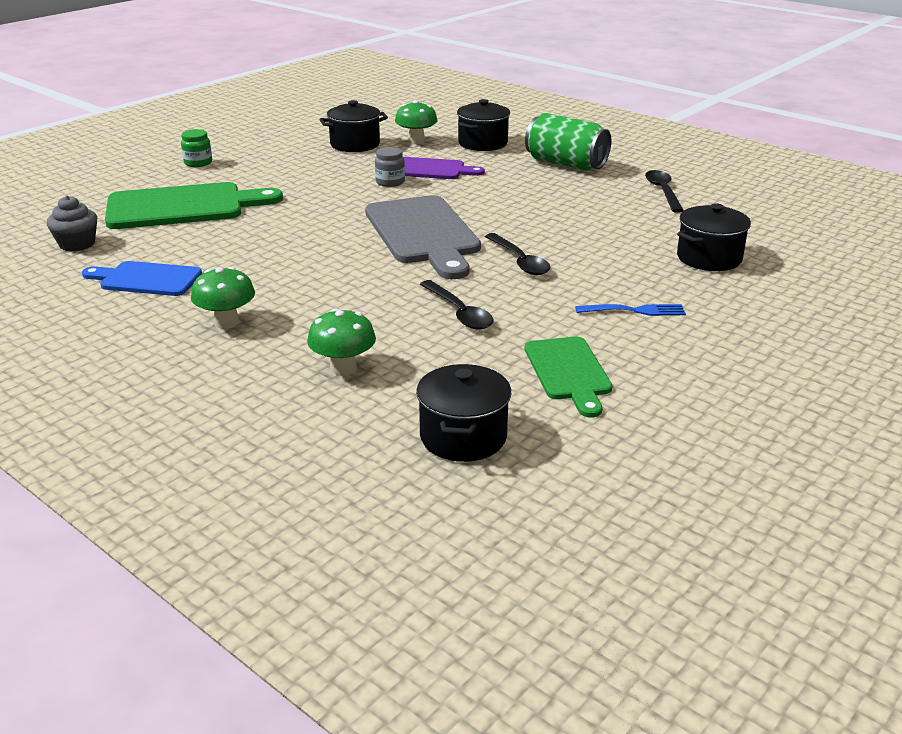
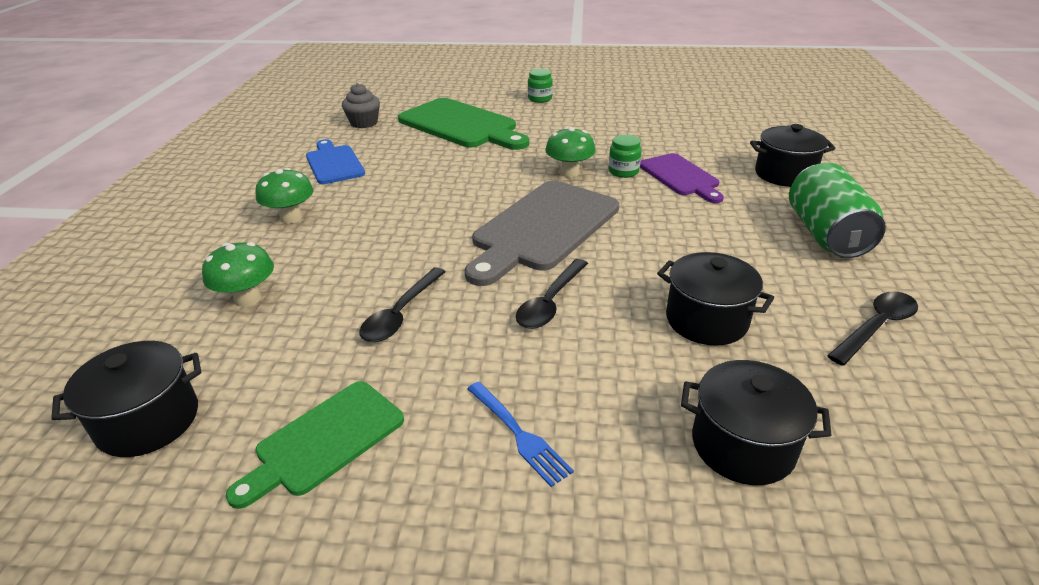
camera: 55 degrees right, 5 degrees up
black pot [319,100,388,152] -> black pot moved to [657,252,774,346]
grey jar [375,147,405,187] -> green jar [608,135,642,178]
green mushroom [395,100,438,144] -> green mushroom moved to [545,127,596,177]

